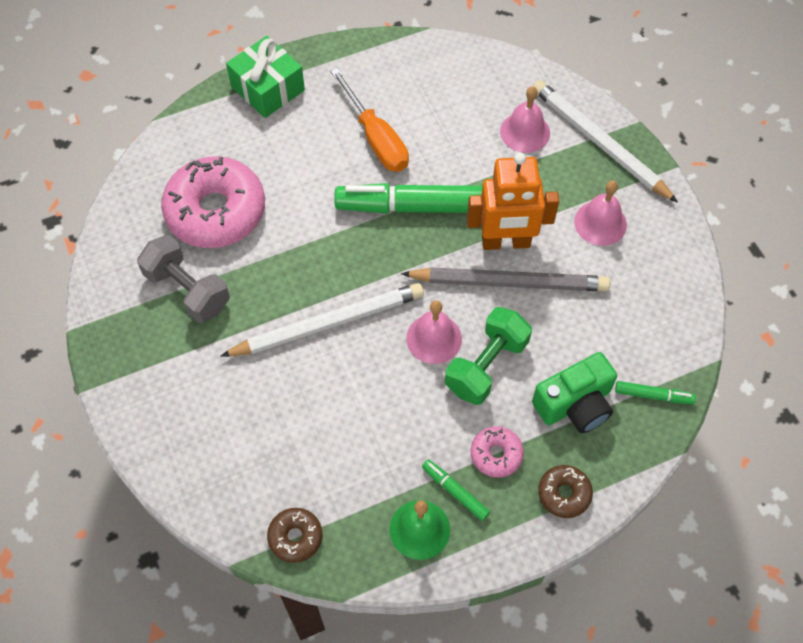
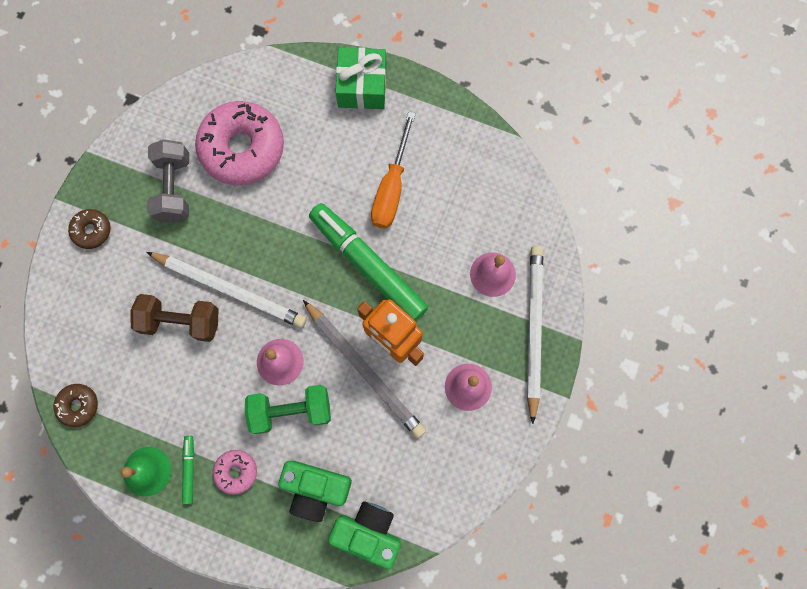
camera: 45 degrees right, 15 degrees up
brown donut [538,465,593,518] -> brown donut moved to [68,209,110,249]
green marker [615,381,696,404] -> green camera [328,502,401,569]
none -> brown dumbbell [131,294,219,342]

